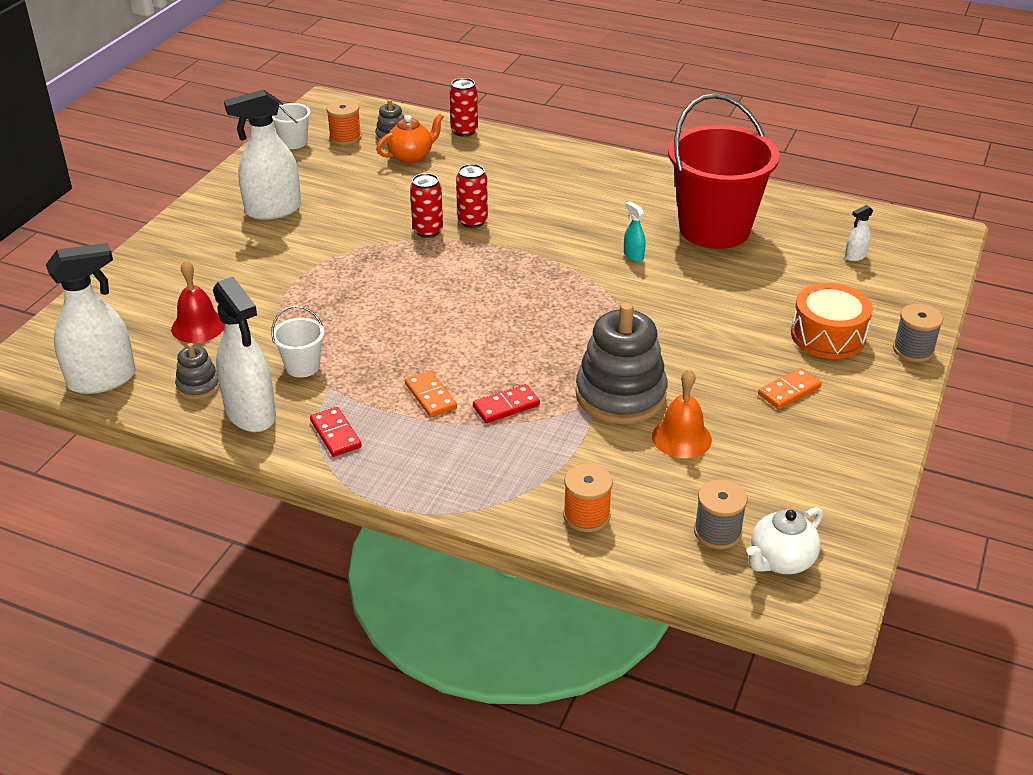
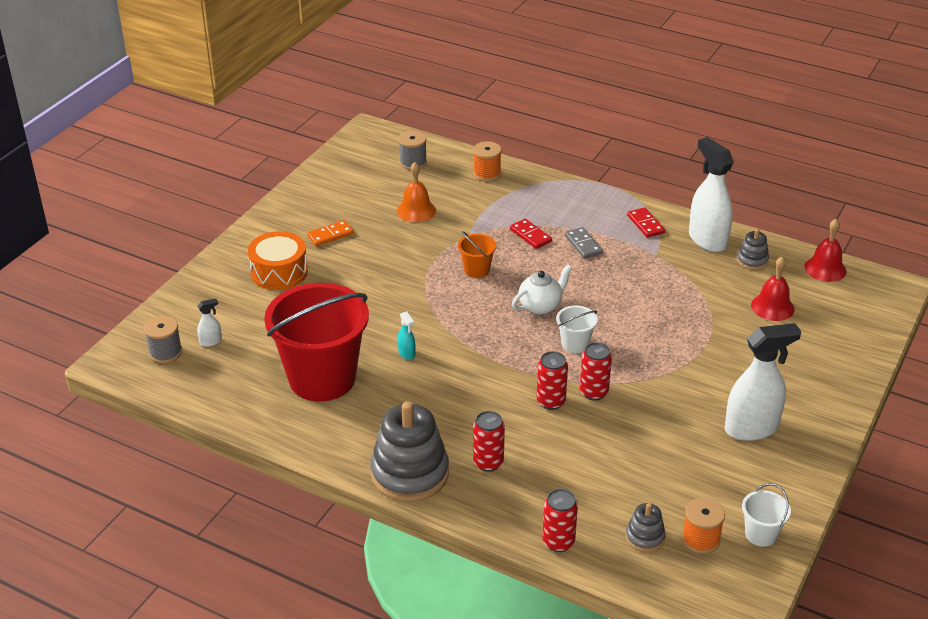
camera: 175 degrees left, 0 degrees up
white spray bottle [46,243,136,394] -> red bell [804,219,847,282]
white bucket [271,306,325,378] -> white bucket moved to [556,306,598,353]
orange teapot [376,113,444,163] -> none
orange domino [405,370,457,417] -> grey domino [565,227,603,259]
red domino [473,384,540,423] -> red domino turned 75 degrees clockwise [510,219,552,249]
grey stacking toy [576,303,667,424] -> grey stacking toy moved to [370,401,449,502]
white teapot [747,507,823,574] -> white teapot moved to [512,265,572,314]
grey spool [893,304,943,362] -> grey spool moved to [144,316,182,363]
none -> orange bucket [458,231,496,278]
none -> red can [473,411,505,472]

